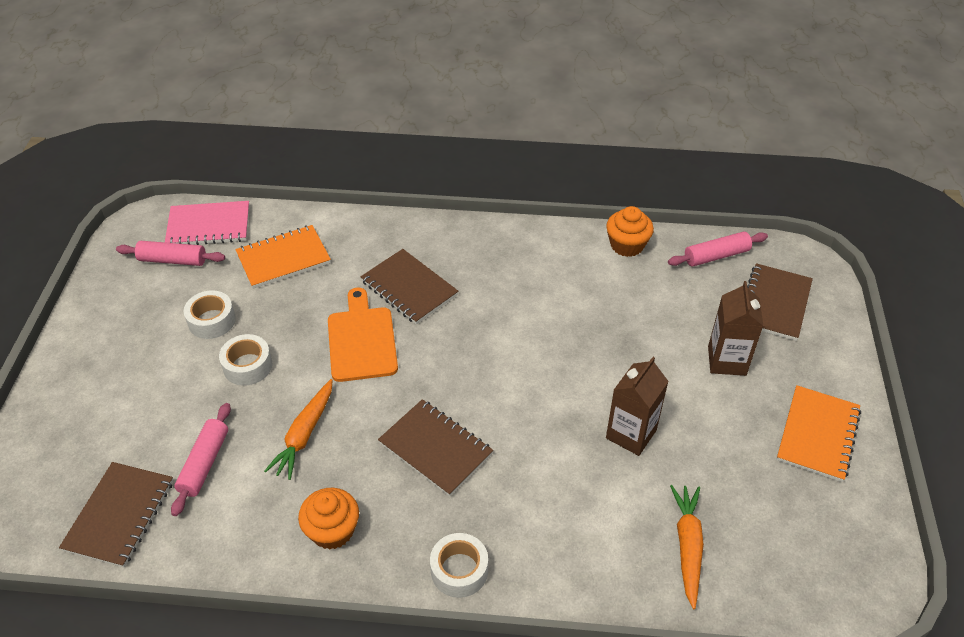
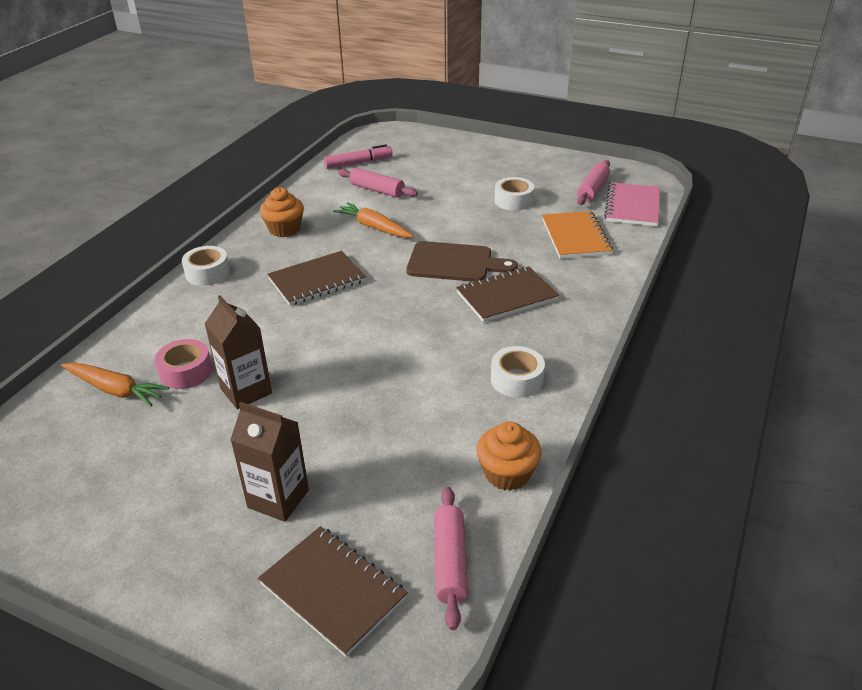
camera: 110 degrees right, 10 degrees down
brown notebook [59,462,173,568] -> pink marker [324,144,393,169]
white tape [219,334,272,386] -> white tape moved to [491,346,545,398]
orange cutting board [328,288,398,382] -> brown cutting board [406,241,518,282]
orange notebook [777,385,861,482] -> none
none -> pink tape [155,339,212,389]

